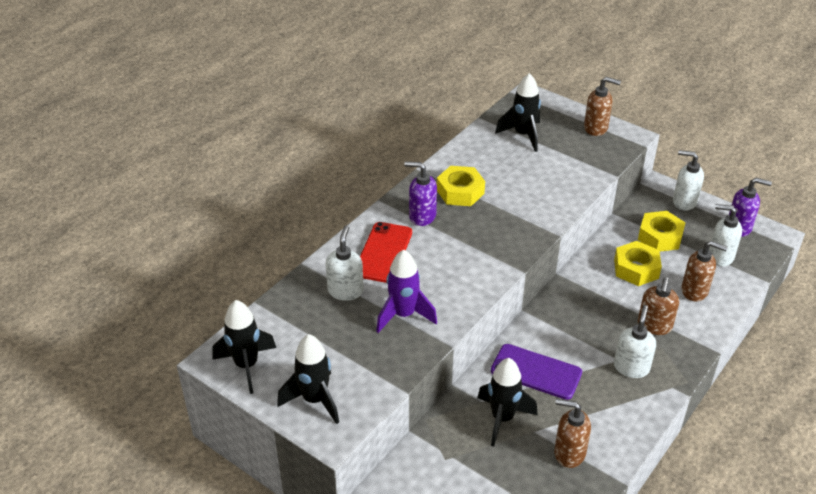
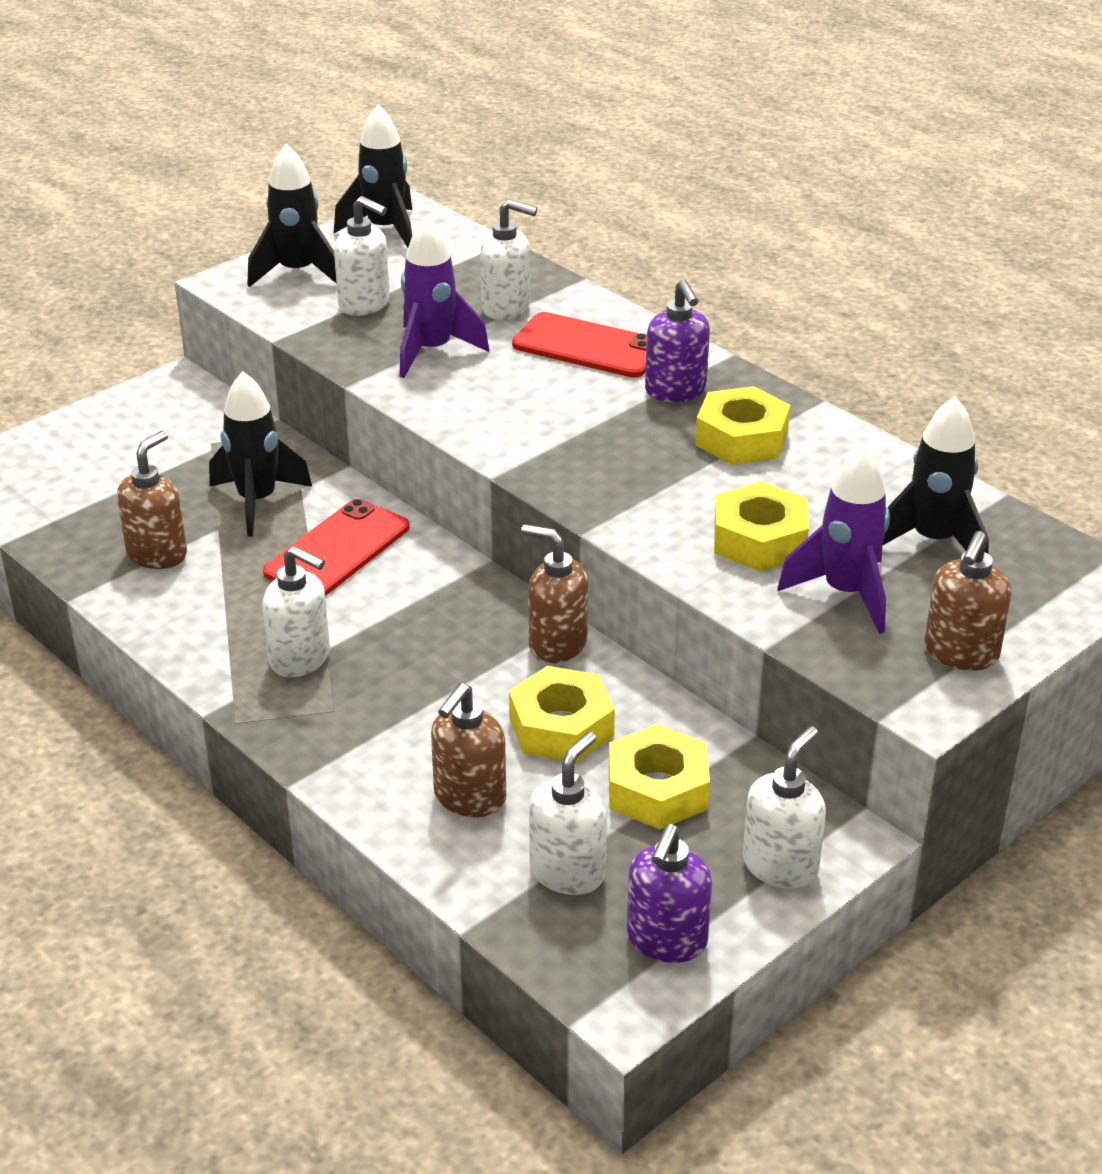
camera: 100 degrees right, 5 degrees down
purple soap dispenser [404,161,437,226] -> purple soap dispenser turned 135 degrees clockwise [645,279,710,402]
purple phone [491,344,582,400] -> red phone [263,499,410,596]
brown soap dispenser [638,277,679,335] -> brown soap dispenser moved to [521,524,588,663]
none -> white soap dispenser [334,196,390,316]
none -> yellow nut [714,481,809,571]
none -> purple rocket [777,446,890,634]

